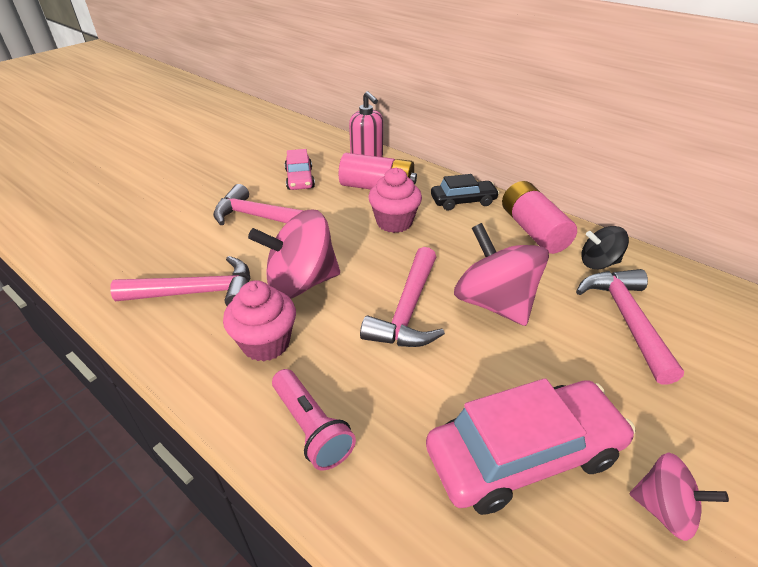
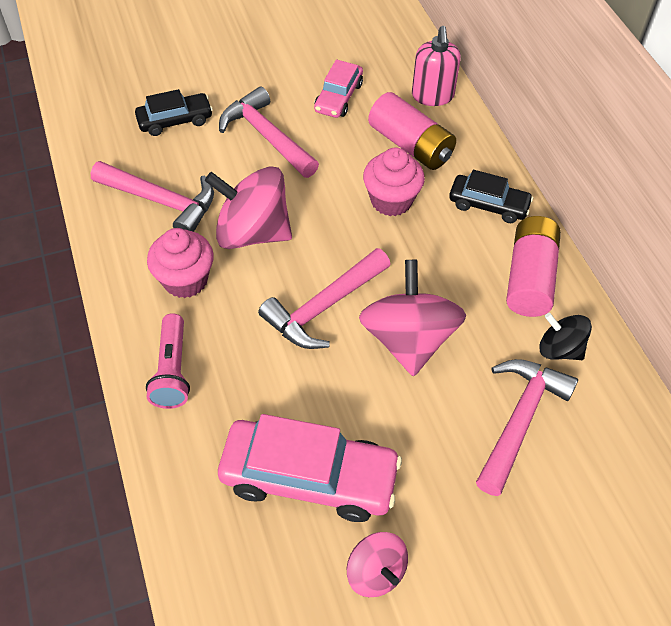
camera: 30 degrees right, 15 degrees up
none -> black car [135,89,213,136]

